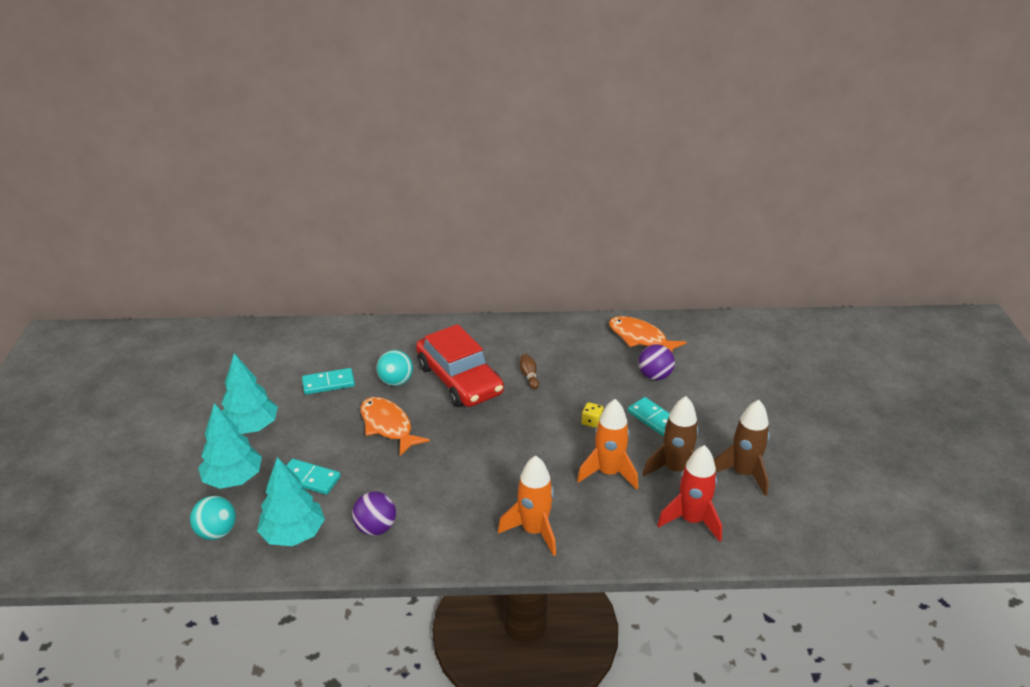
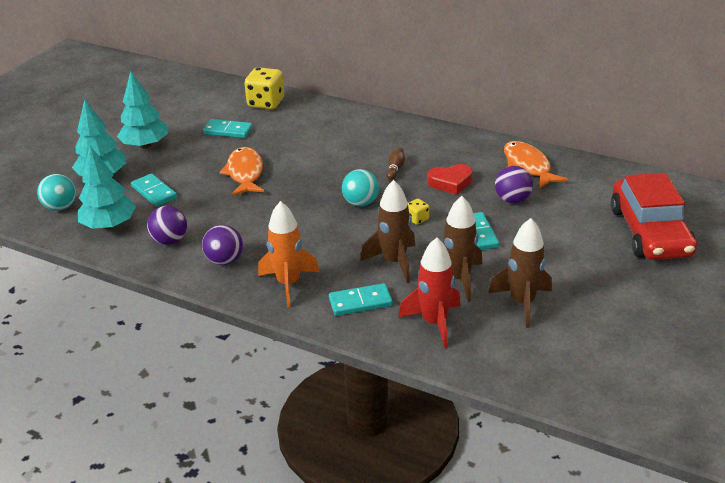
camera: 30 degrees right, 0 degrees up
turquoise ball [377,350,413,386] -> turquoise ball moved to [342,169,379,206]
red car [416,324,504,407] -> red car moved to [611,173,697,260]
orange rocket [577,399,638,490] -> brown rocket [360,180,415,283]
none -> purple ball [202,225,243,265]
none -> yellow dice [244,67,285,109]
none -> turquoise domino [329,283,393,316]
none -> red heart [428,164,473,195]

